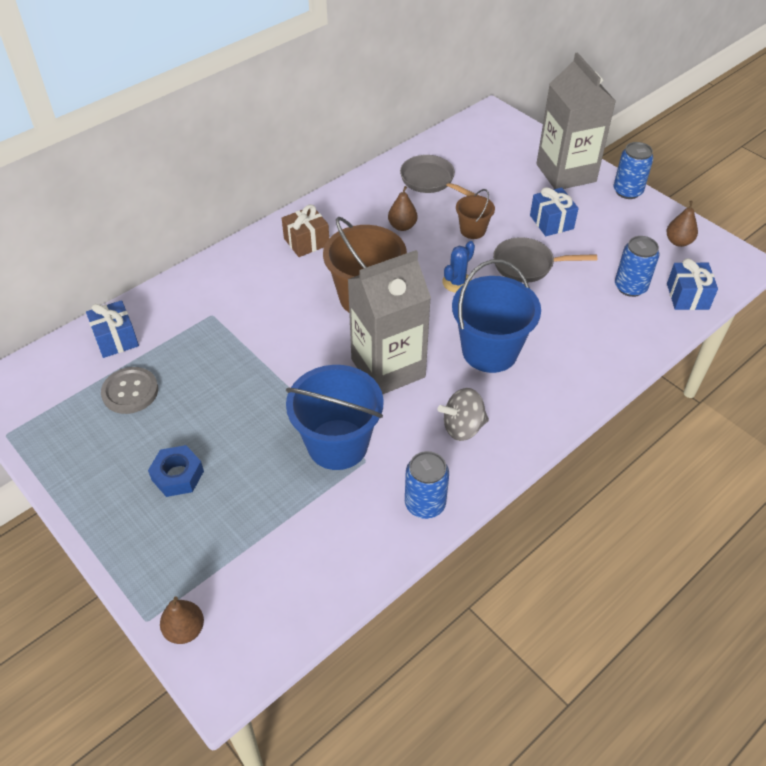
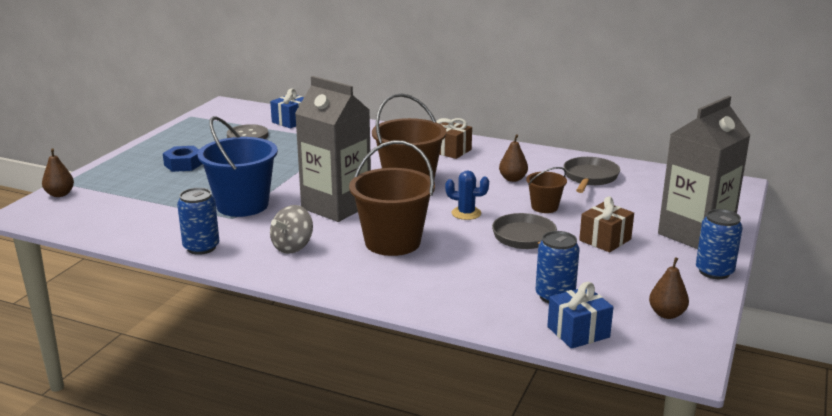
camera: 65 degrees right, 25 degrees down
grey spinning top [438,388,489,441] -> grey spinning top turned 105 degrees counterclockwise [270,205,313,254]
blue bucket [452,260,541,373] -> brown bucket [349,140,435,256]
blue gift [530,187,579,236] -> brown gift [579,197,634,252]

